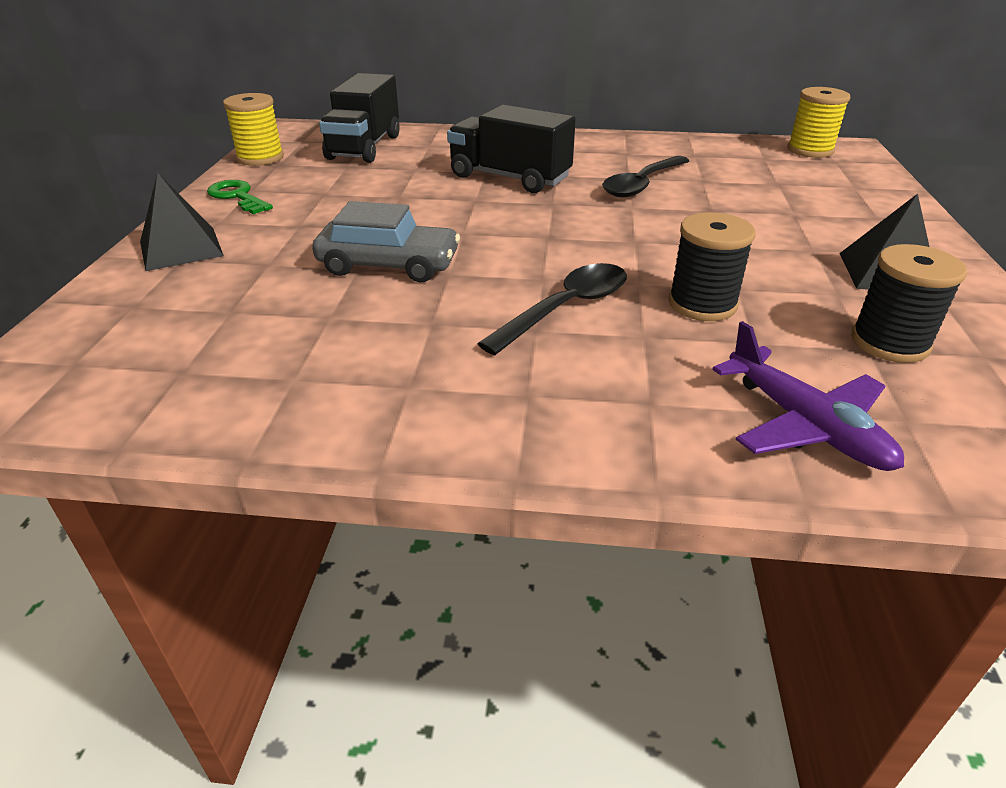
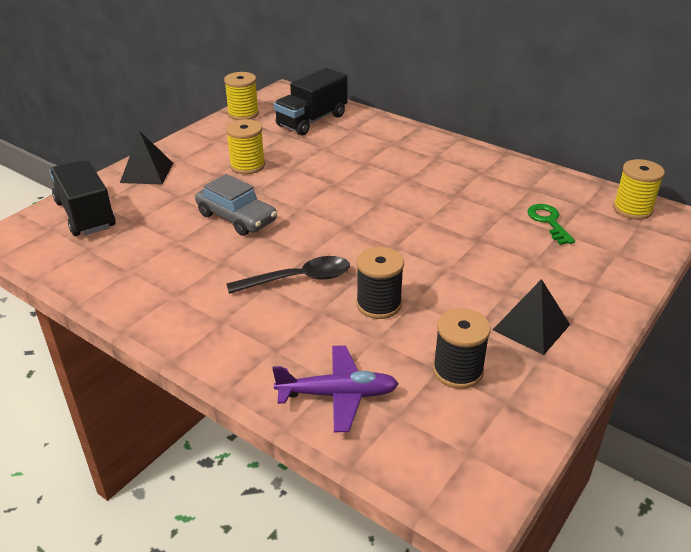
camera: 30 degrees right, 0 degrees up
green key [207,180,273,214] -> green key moved to [527,204,575,245]
black truck [447,105,576,193] -> black truck moved to [49,160,116,236]
black spoon [602,156,689,197] -> none
purple plane [712,321,904,471] -> purple plane turned 90 degrees counterclockwise [272,345,399,432]
none -> yellow spool [226,119,265,174]

